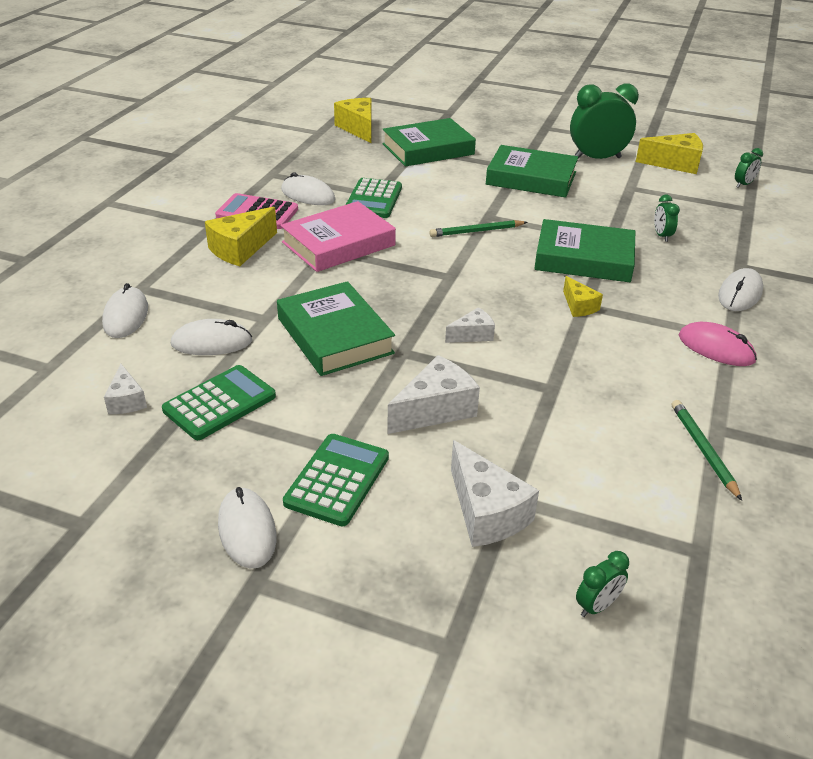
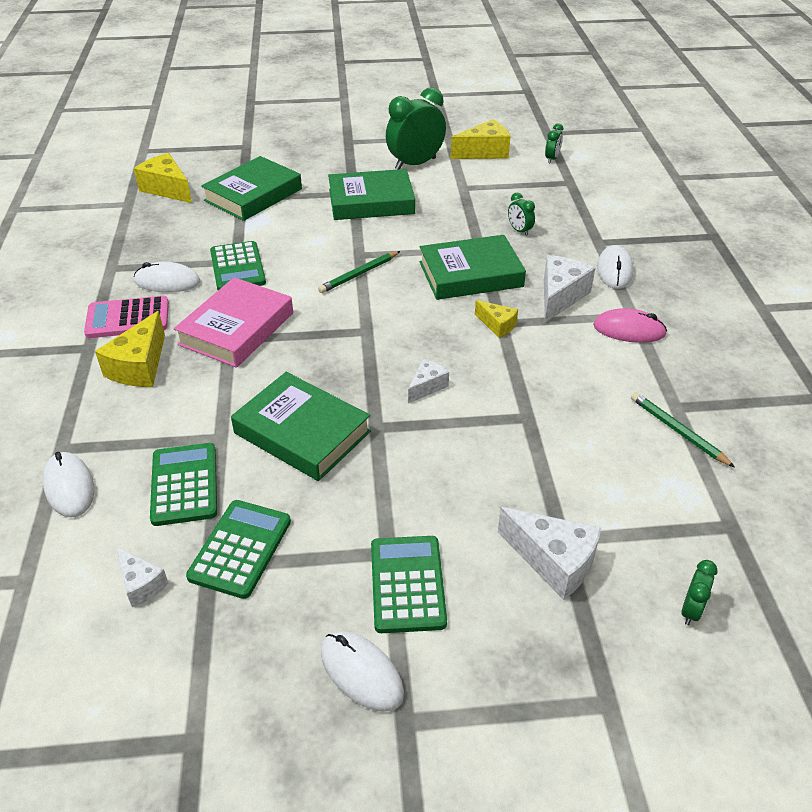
camera: 25 degrees left, 5 degrees up
white mouse [171,319,252,355] -> green calculator [150,443,217,526]
white cheese [387,355,480,434] -> white cheese moved to [544,255,595,323]

